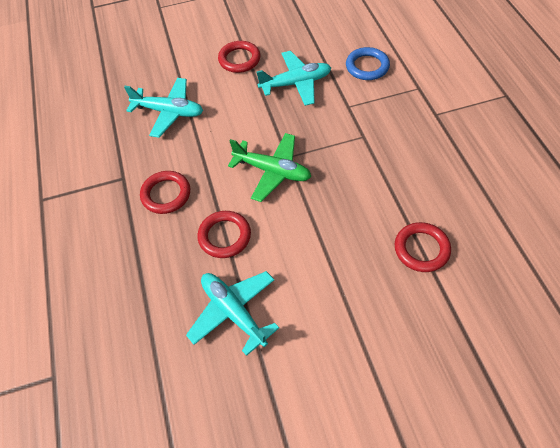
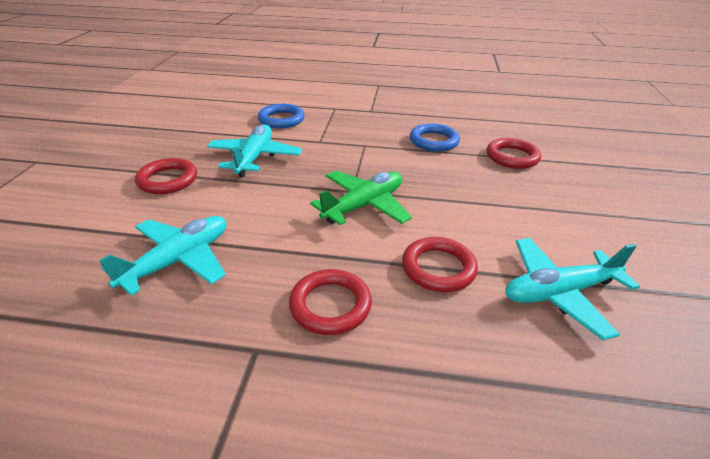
camera: 70 degrees left, 20 degrees down
none -> blue ring [410,123,460,152]

